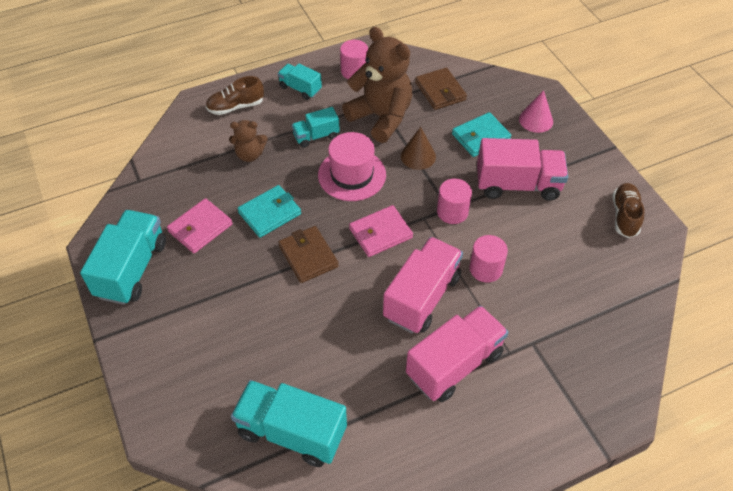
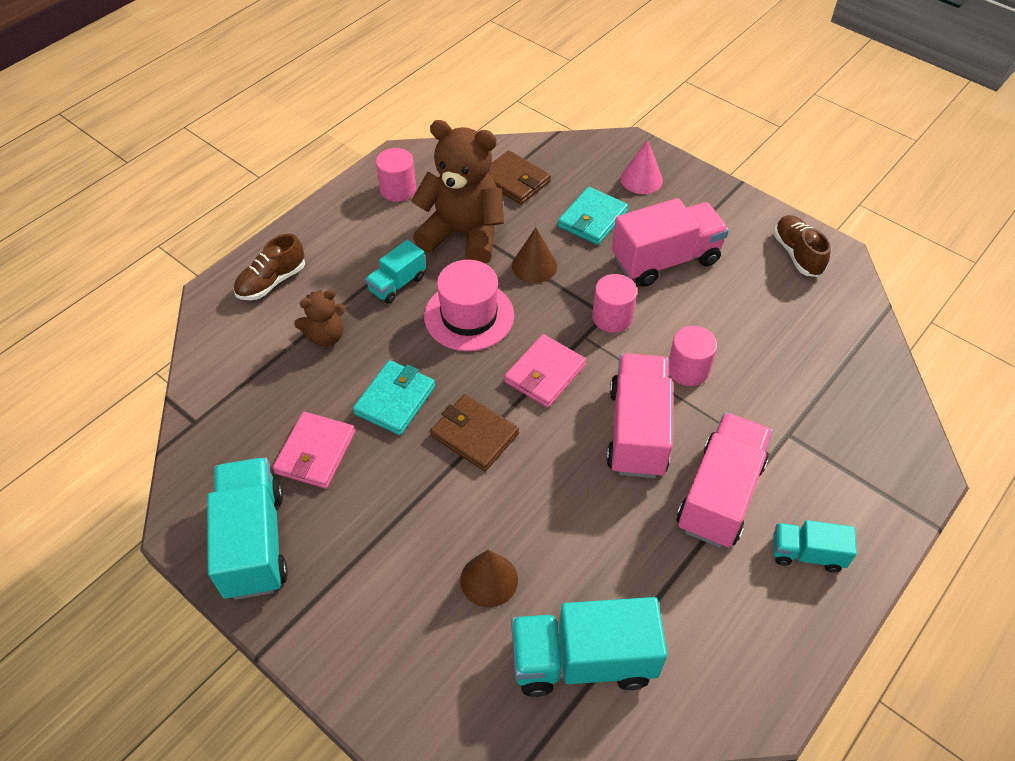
camera: 25 degrees left, 0 degrees up
turquoise truck [277,64,322,100] -> turquoise truck moved to [773,520,857,572]
none -> brown cone [460,550,518,607]

